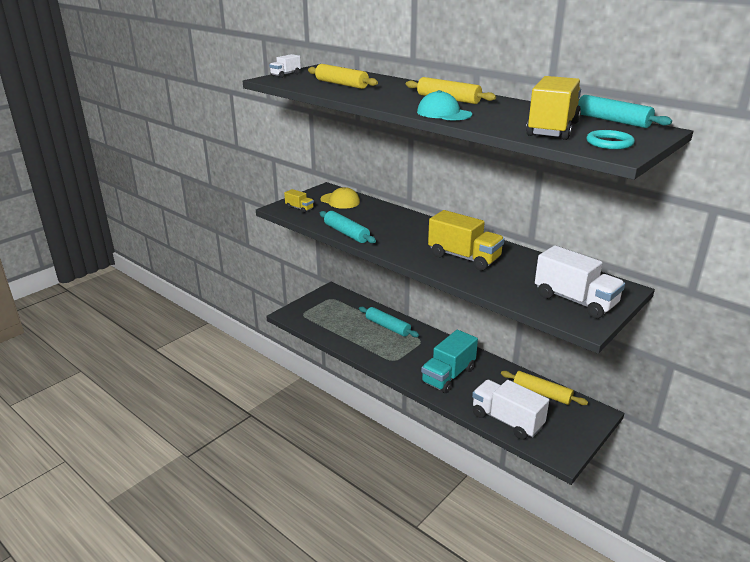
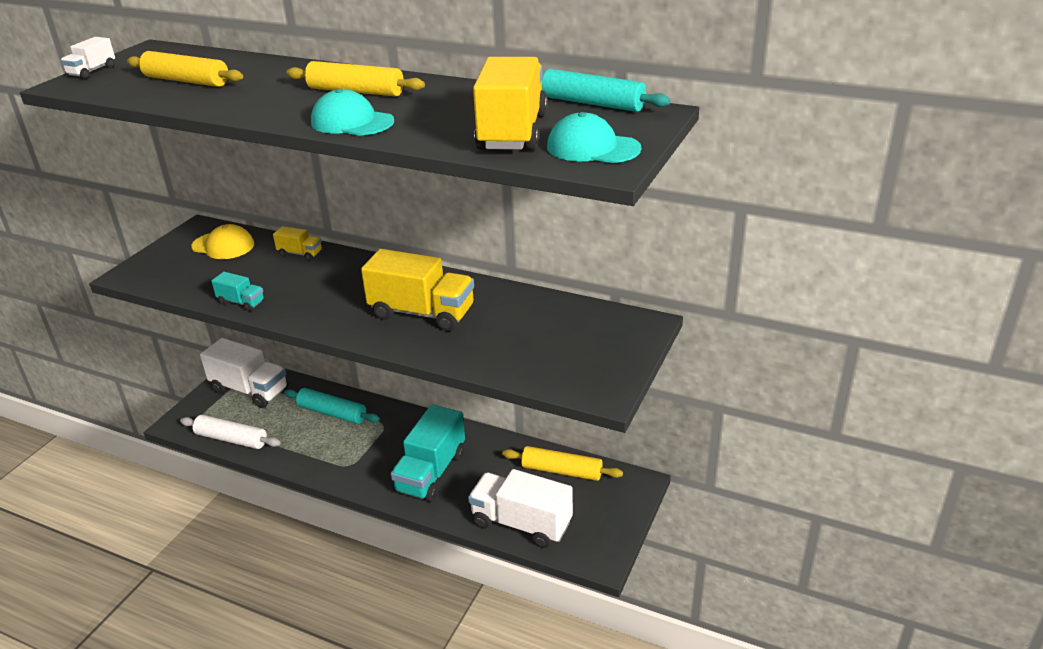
camera: 15 degrees left, 5 degrees up
yellow truck [284,189,314,213] -> yellow truck moved to [273,226,322,261]
turquoise rolling pin [320,211,376,243] -> turquoise truck [211,272,264,311]
white truck [535,245,625,318] -> white truck moved to [200,338,288,408]
turquoise ring [586,130,635,149] -> turquoise cap [547,112,641,163]
none -> white rolling pin [180,415,281,449]

